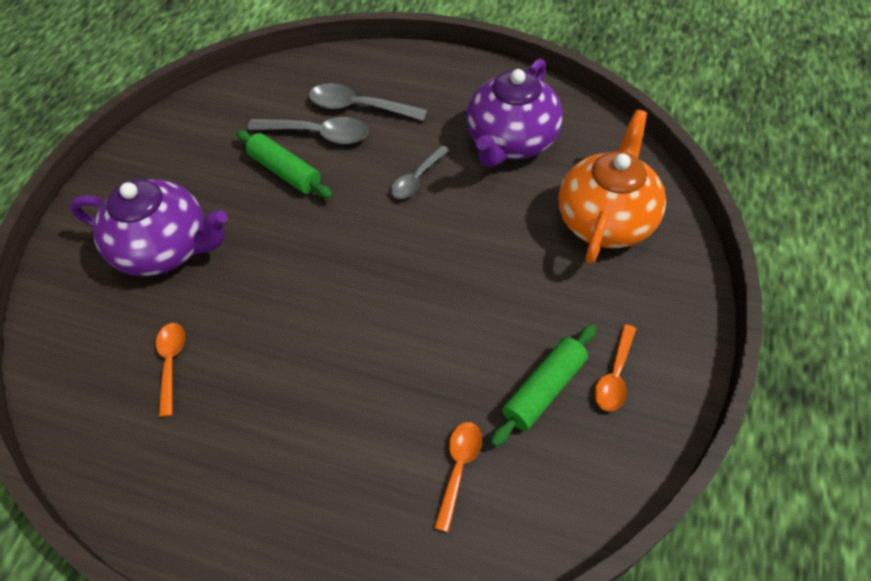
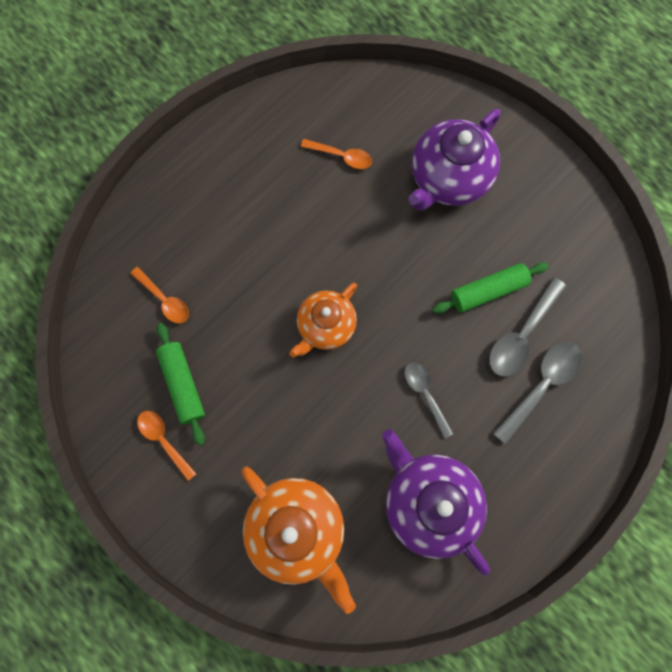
camera: 115 degrees right, 20 degrees up
none -> orange teapot [290,283,357,357]

